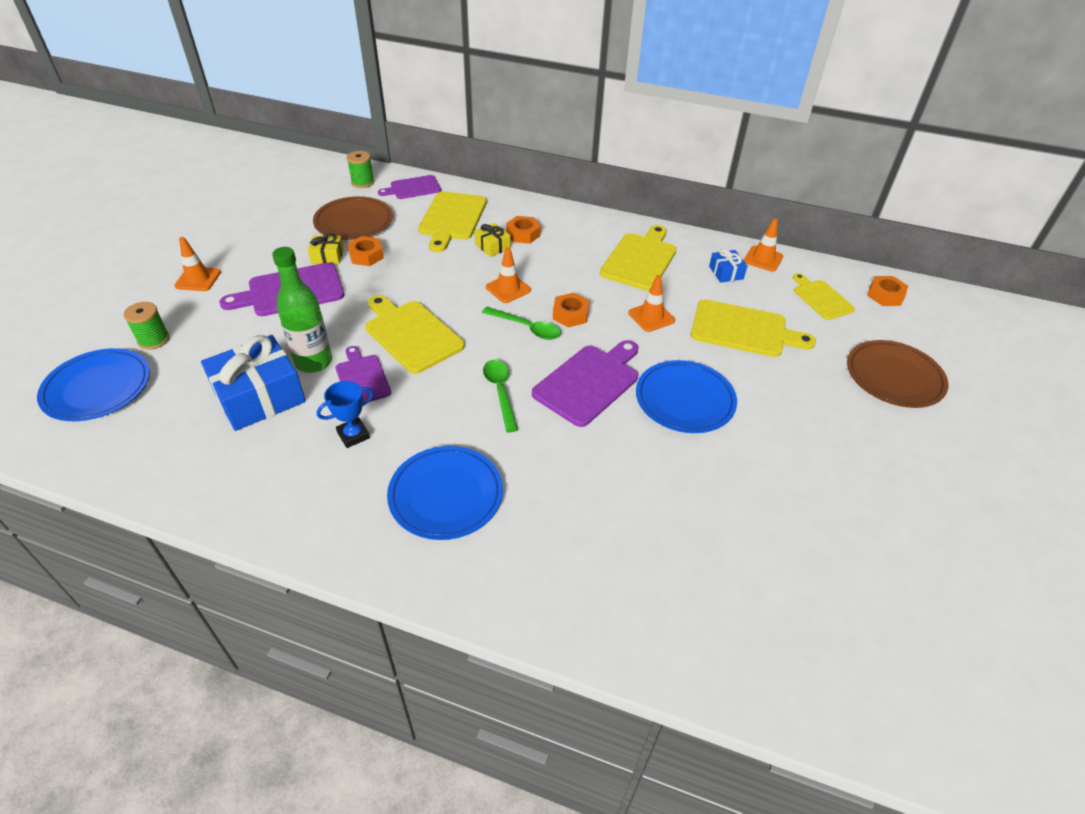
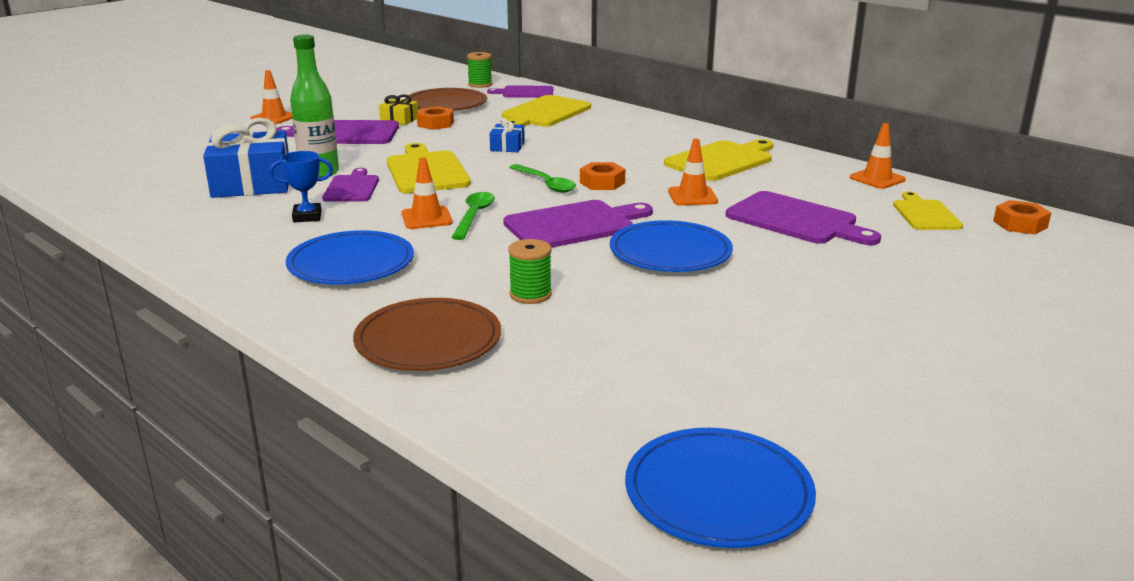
camera: 25 degrees right, 20 degrees down
blue plate [37,348,150,421] -> blue plate moved to [625,428,816,548]
green spool [123,302,170,350] -> green spool moved to [508,239,552,304]
yellow gift [474,223,510,257] -> none
orange traffic cone [486,247,531,303] -> orange traffic cone moved to [401,157,453,229]
orange nut [506,216,541,244] -> none
yellow cutting board [691,299,816,357] -> purple cutting board [726,191,881,245]
blue gift [709,249,747,283] -> blue gift moved to [490,118,525,152]
brown plate [847,340,948,408] -> brown plate moved to [353,298,501,371]

